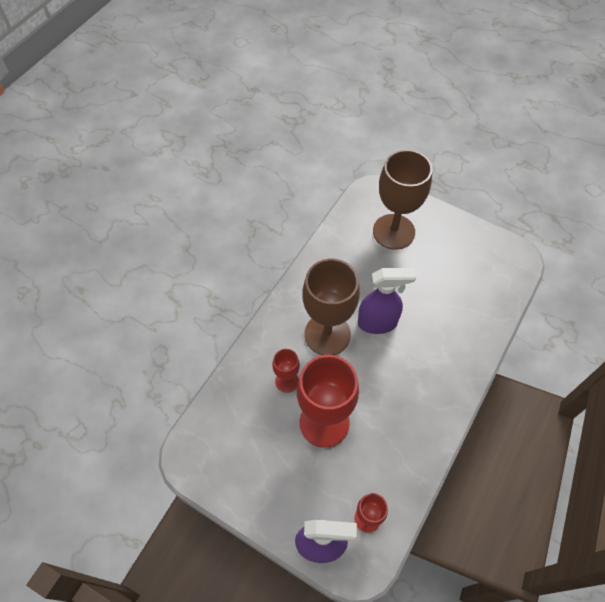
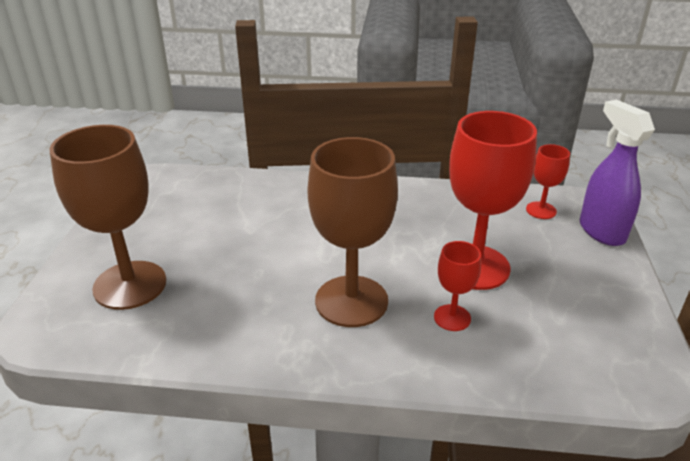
camera: 115 degrees left, 25 degrees down
purple spray bottle [358,268,416,334] -> none

